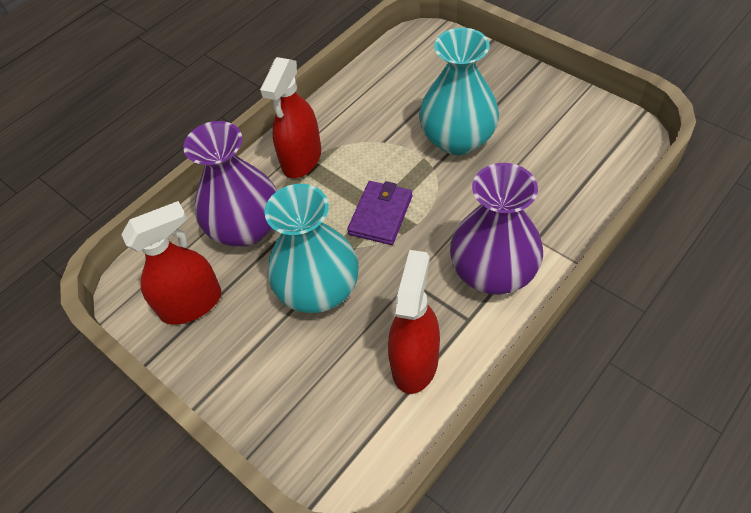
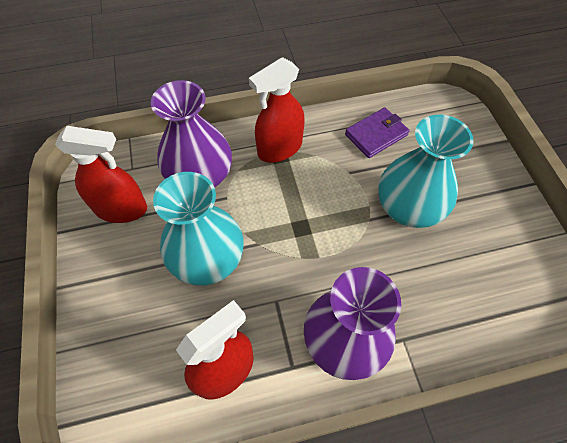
camera: 30 degrees right, 5 degrees up
purple wallet [347,181,412,245] -> purple wallet moved to [345,107,409,158]

